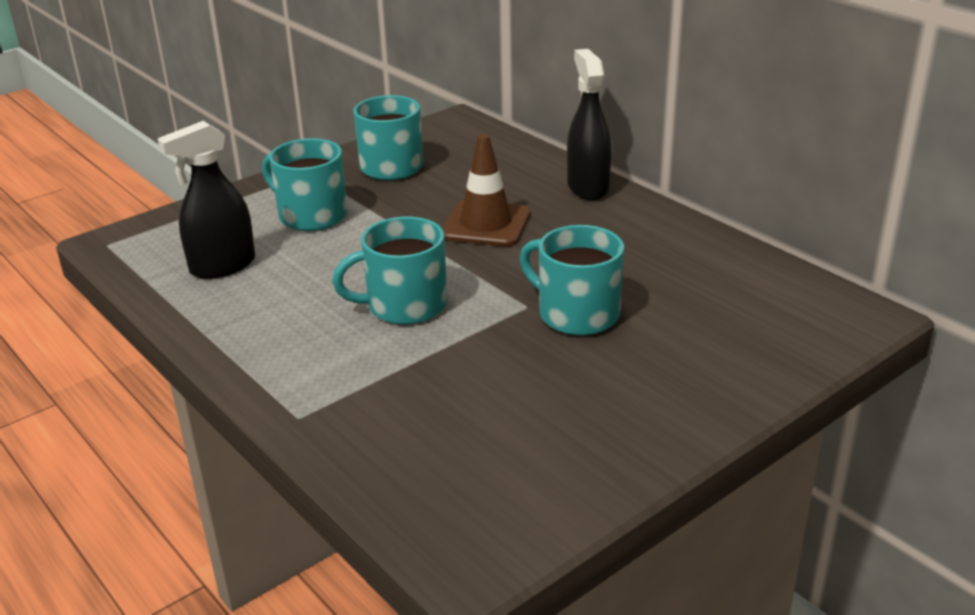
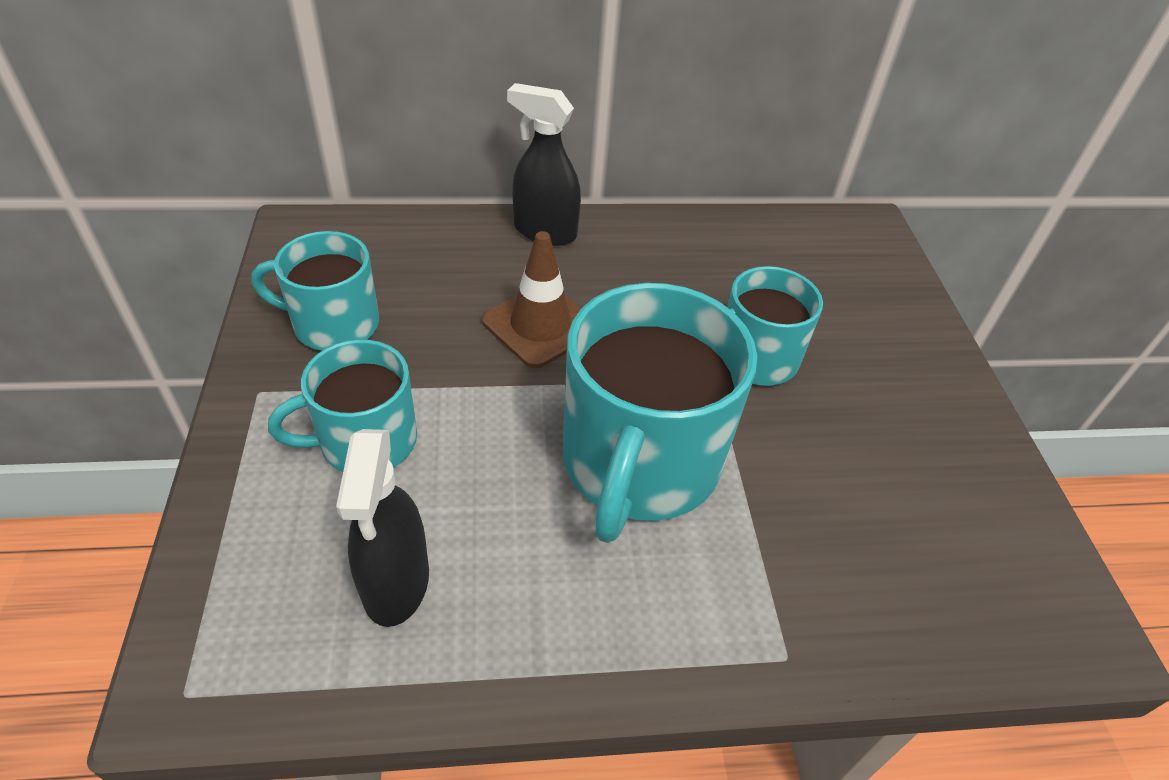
camera: 60 degrees left, 15 degrees up
turquoise mug [332,217,447,325] -> turquoise mug [563,283,757,543], size x1.70

